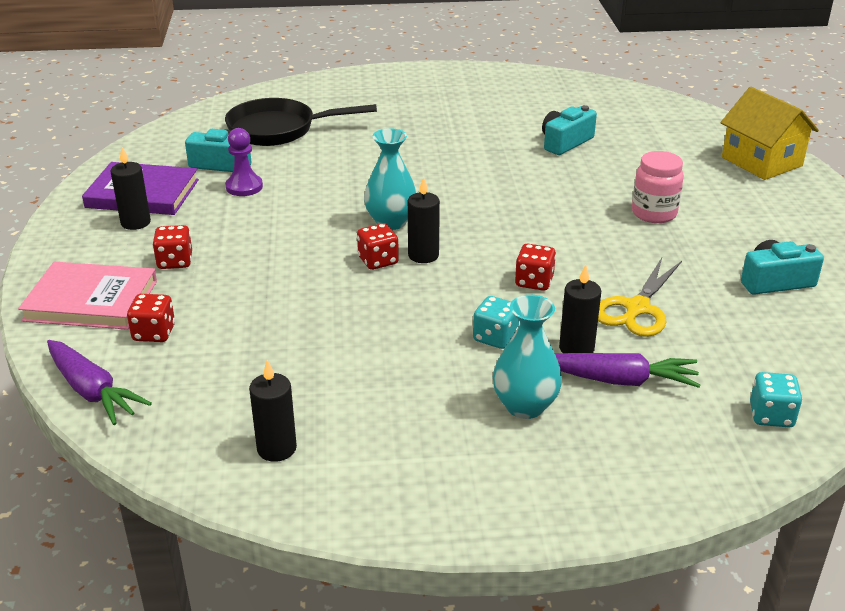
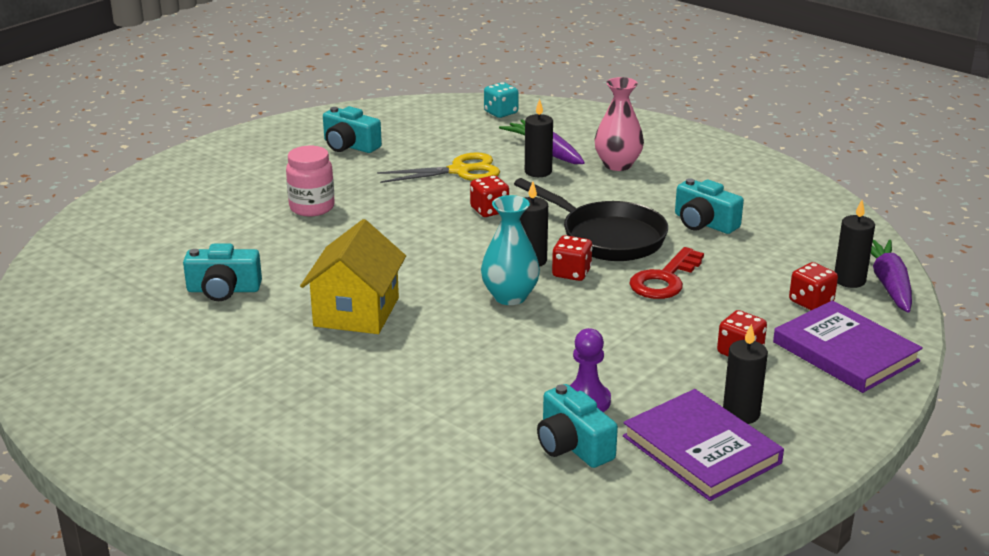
camera: 135 degrees left, 5 degrees down
pink book [18,262,157,330] -> purple book [773,300,923,393]
black pan [225,98,377,146] -> black pan moved to [514,178,668,261]
black candle [249,360,297,462] -> black candle moved to [835,200,875,288]
turquoise dice [473,296,519,349] -> none
turquoise vase [493,295,562,419] -> pink vase [595,77,644,171]
yellow house [720,87,819,180] -> yellow house moved to [300,219,406,334]
none -> red key [629,247,704,299]
none -> turquoise camera [675,178,744,234]

